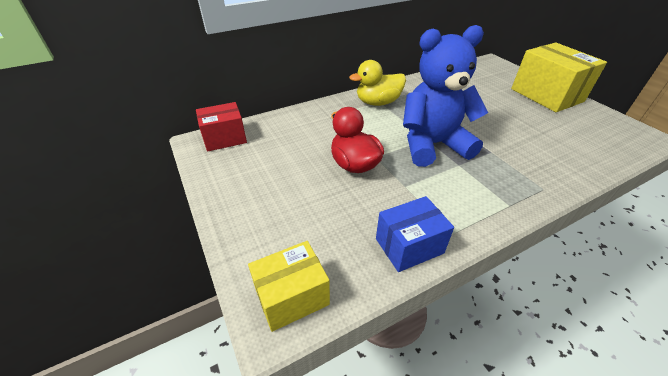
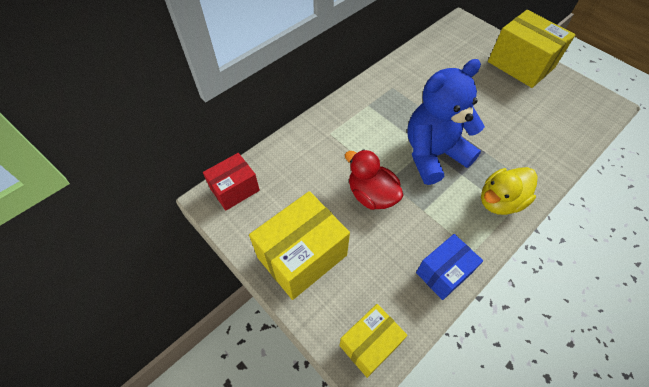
camera: 15 degrees left, 15 degrees up
yellow duck [349,60,406,106] -> yellow duck moved to [481,167,538,215]
none -> yellow box [249,191,350,300]

